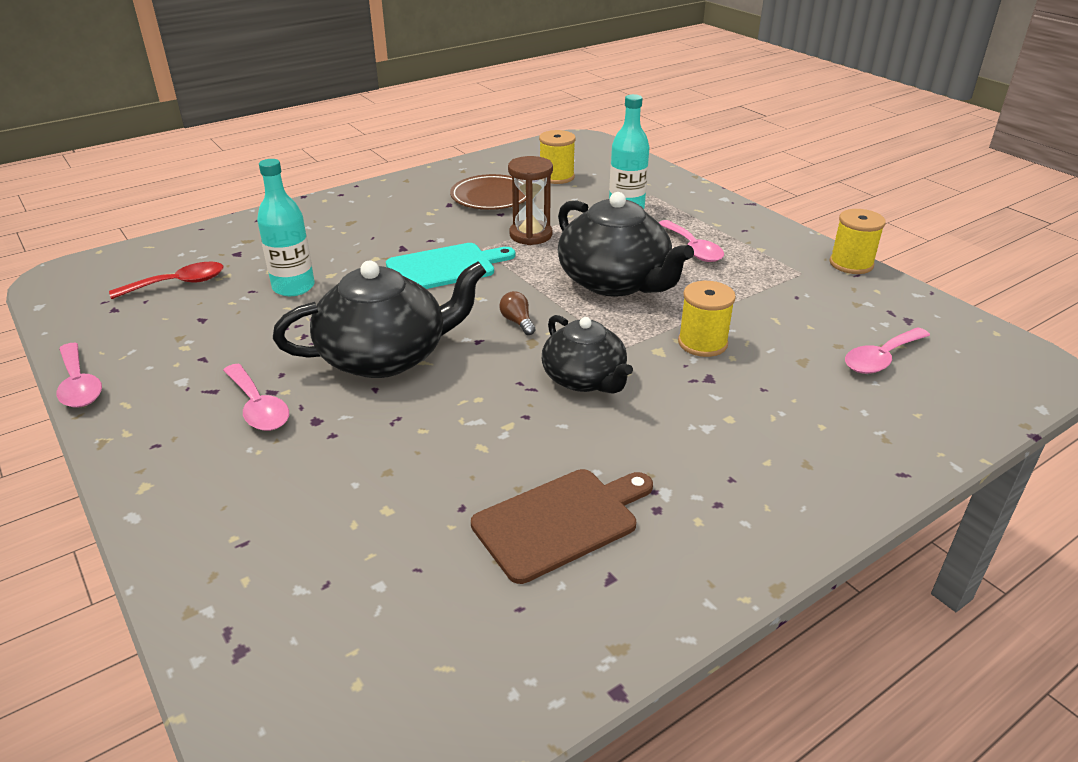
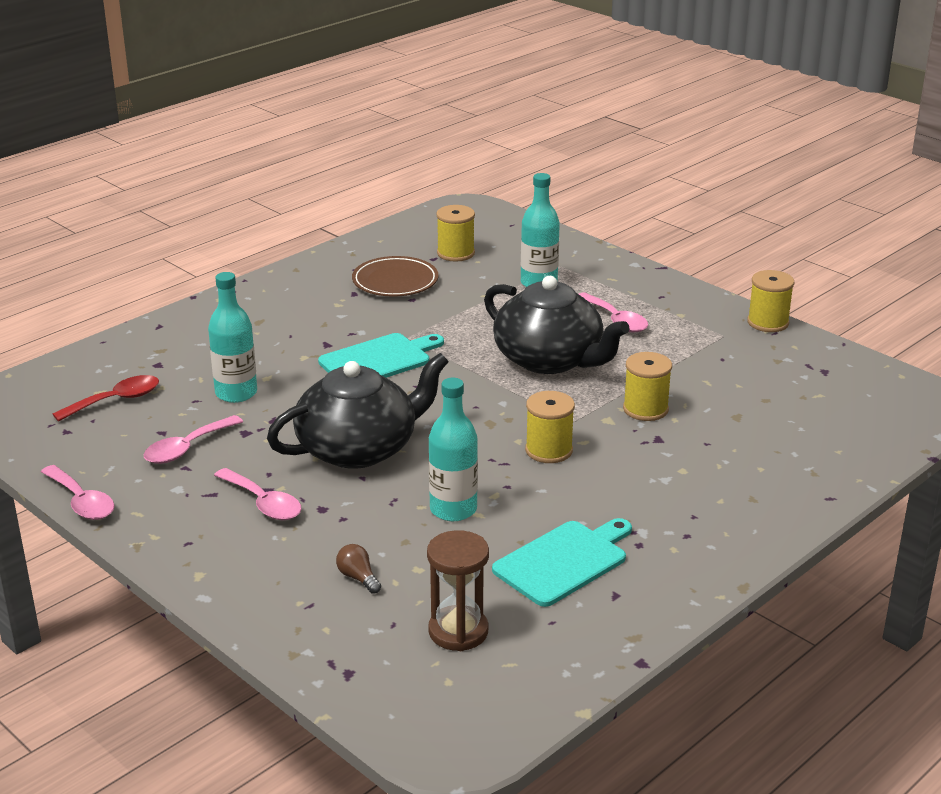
camera: 10 degrees left, 5 degrees down
brown cutting board [471,469,653,584] -> turquoise cutting board [492,518,632,607]
brown light bulb [499,291,536,335] -> brown light bulb moved to [336,544,381,594]
brown hourglass [508,156,553,245] -> brown hourglass moved to [427,530,489,651]
black teapot [542,315,633,394] -> yellow spool [525,391,575,463]
pink spoon [845,327,930,374] -> pink spoon moved to [144,415,243,464]
none -> turquoise bottle [429,378,478,521]

